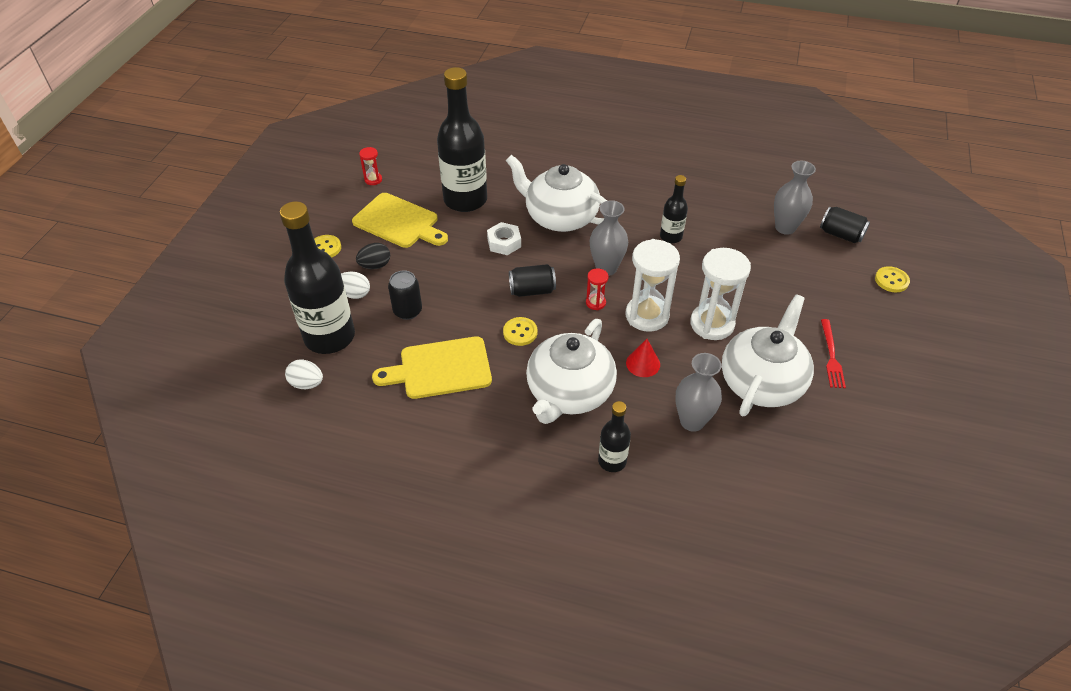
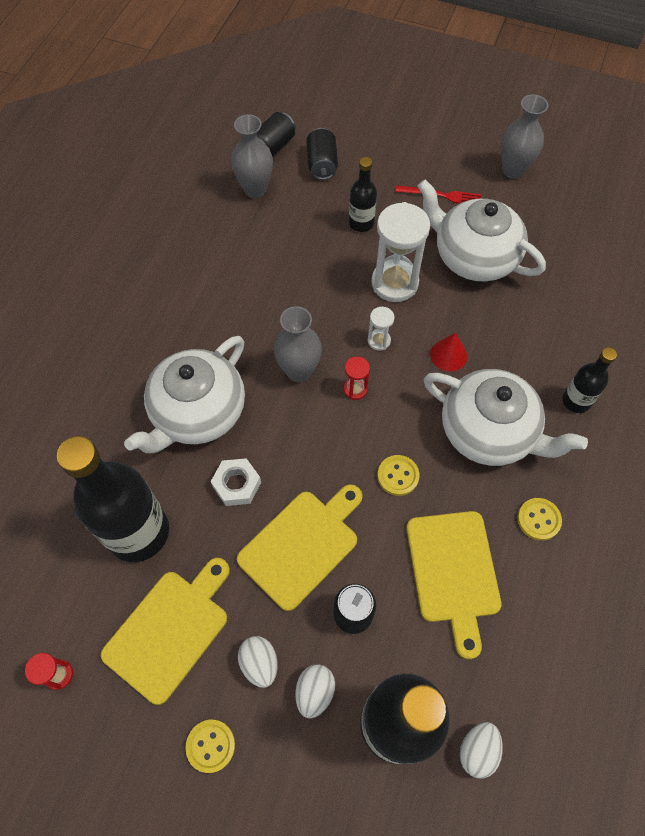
camera: 85 degrees left, 15 degrees up
black egg [356,243,390,269] -> white egg [238,636,278,688]
black can [509,264,556,297] -> black can moved to [306,128,338,180]
white hourglass [626,239,680,332] -> white hourglass [368,307,395,351], size x0.47
black bottle [660,175,688,243] -> black bottle moved to [349,157,377,232]
grey vase [675,353,722,432] -> grey vase moved to [501,95,548,179]
yellow button [875,266,910,292] -> yellow button moved to [517,498,562,541]
none -> yellow cutting board [237,484,363,611]

